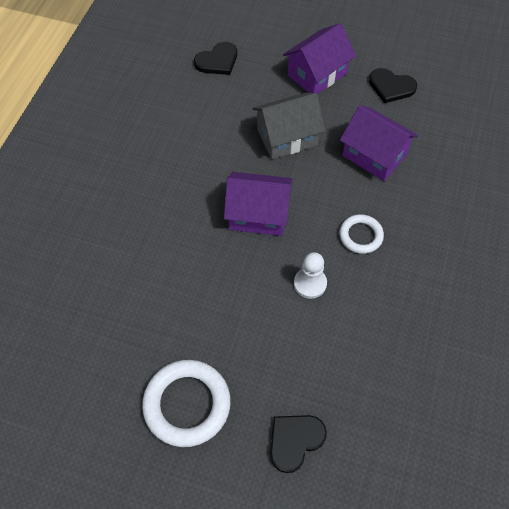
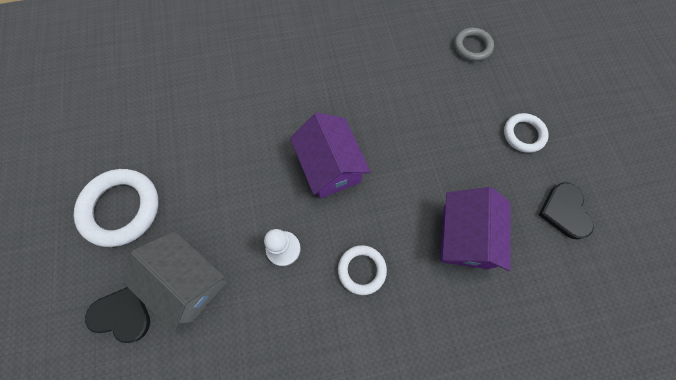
camera: 60 degrees right, 10 degrees up
black heart [194,42,237,75] -> grey ring [454,28,494,61]
grey house [252,93,325,159] -> grey house moved to [124,231,227,333]
purple house [283,23,356,94] -> white ring [504,113,549,153]

